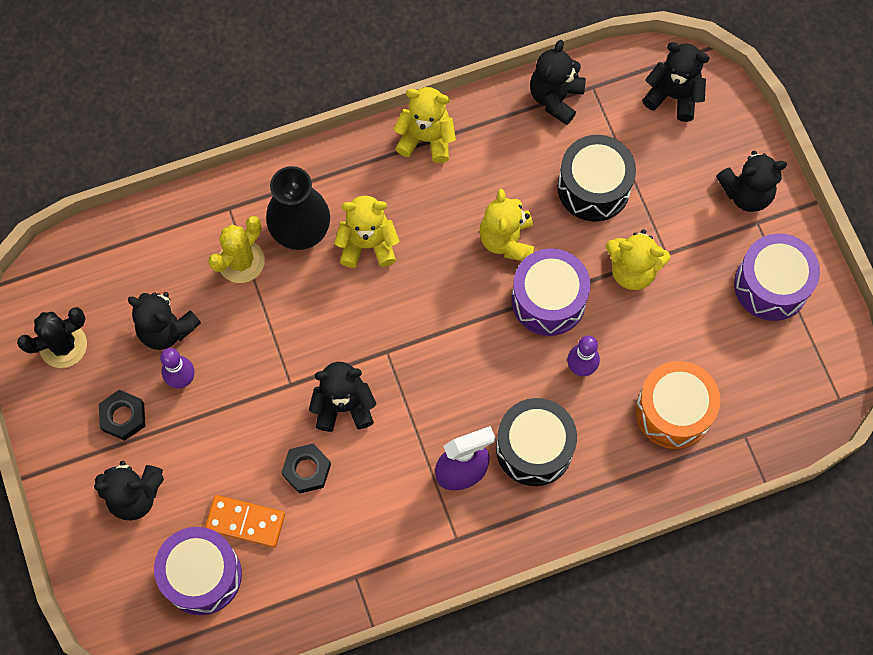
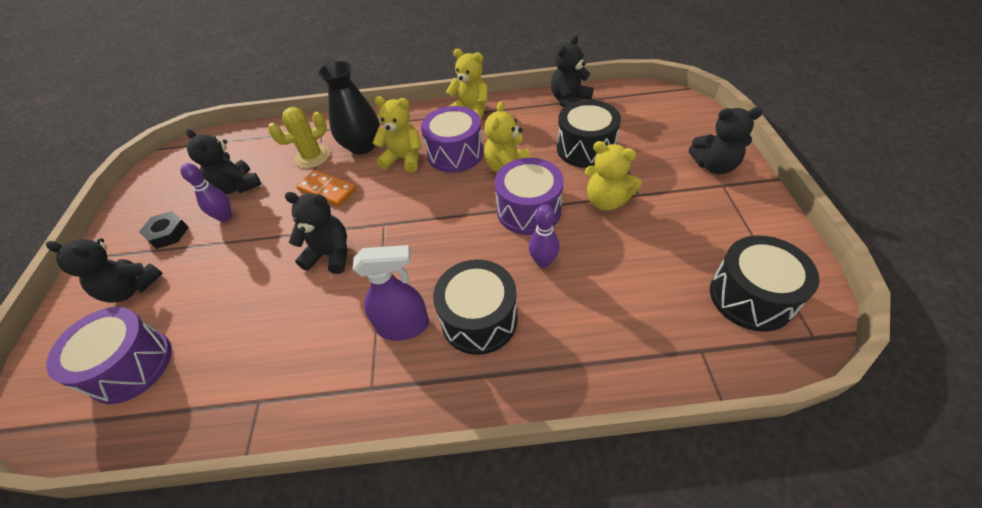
camera: 20 degrees right, 20 degrees down
black cactus [17,307,87,368] -> none
orange domino [205,495,285,548] -> orange domino moved to [296,170,356,206]
black nut [281,444,331,494] -> none
orange drum [635,361,720,449] -> none
black teddy bear [642,42,709,122] -> none
purple drum [734,233,820,321] -> purple drum moved to [421,106,484,173]
none -> black drum [710,235,820,332]

